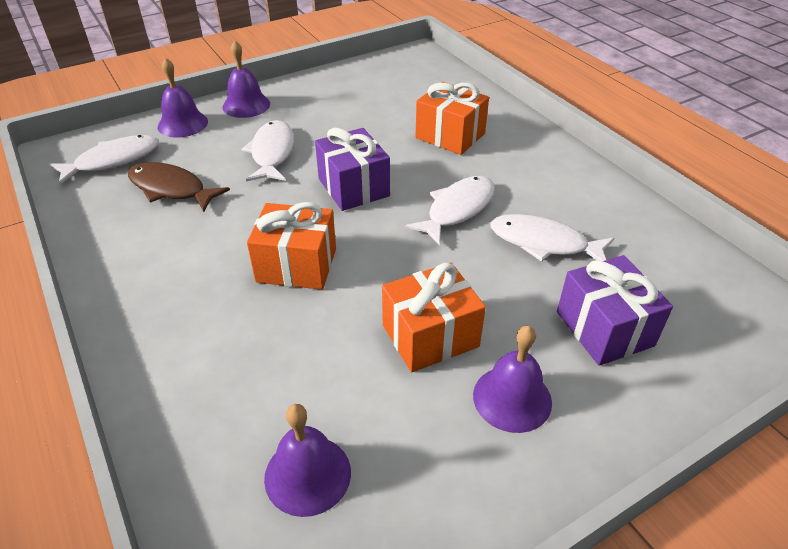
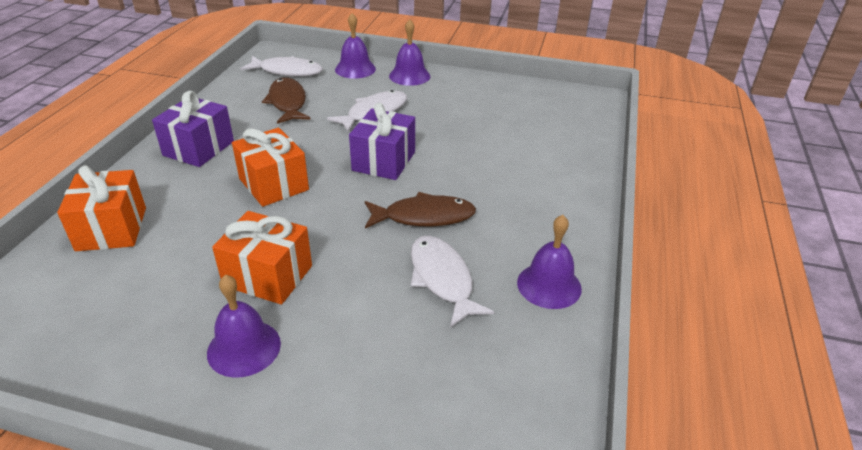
camera: 45 degrees right, 5 degrees down
purple bell [264,404,351,517] -> purple bell moved to [517,215,582,309]
white fish [405,176,495,246] -> brown fish [365,192,476,228]
orange gift [415,82,489,155] -> orange gift moved to [57,165,146,251]
purple gift [557,255,673,366] -> purple gift moved to [152,91,234,167]

